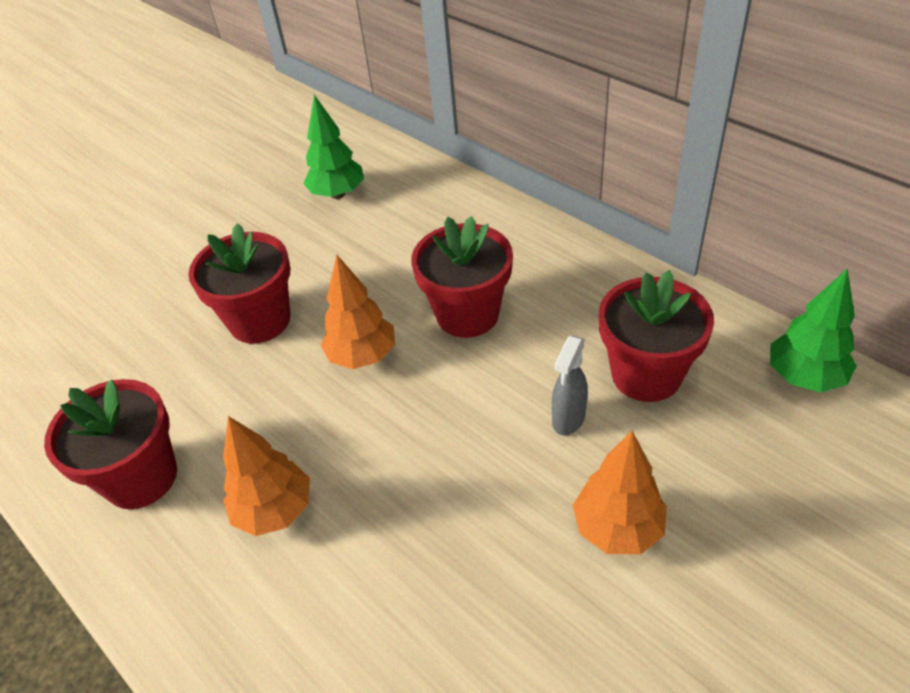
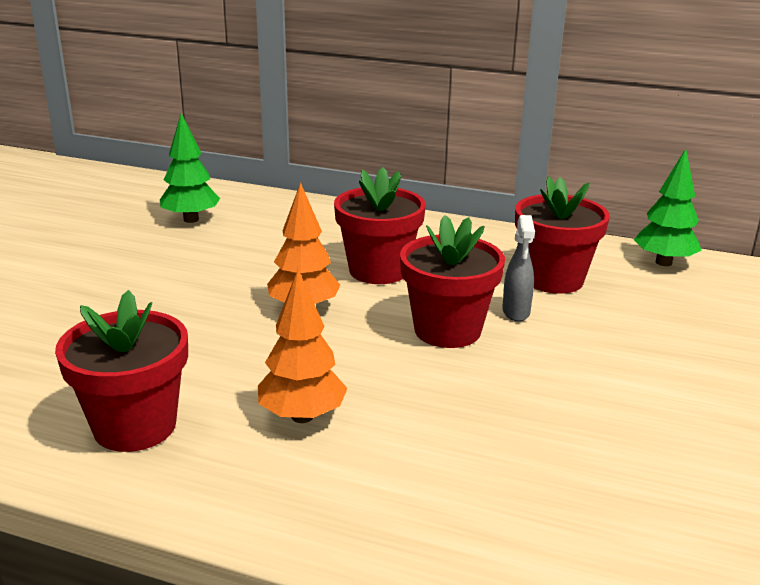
camera: 30 degrees left, 20 degrees down
red flower pot [188,223,290,344] -> red flower pot moved to [400,215,505,348]
orange tree [573,431,667,554] -> none

